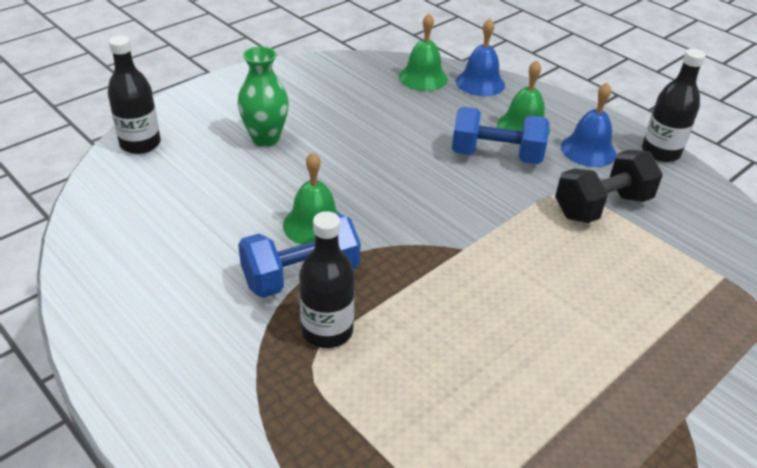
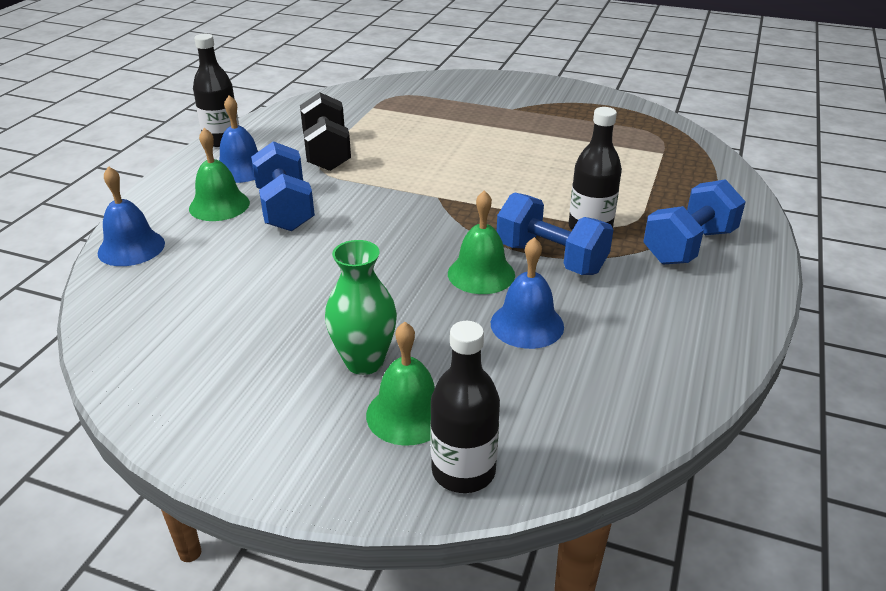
camera: 115 degrees left, 5 degrees down
green bell [399,13,448,91] -> green bell moved to [366,322,435,446]
black dumbbell [555,150,663,223] -> black dumbbell turned 45 degrees clockwise [300,92,351,171]
none -> blue bell [491,237,564,349]
none -> blue dumbbell [643,179,746,264]

